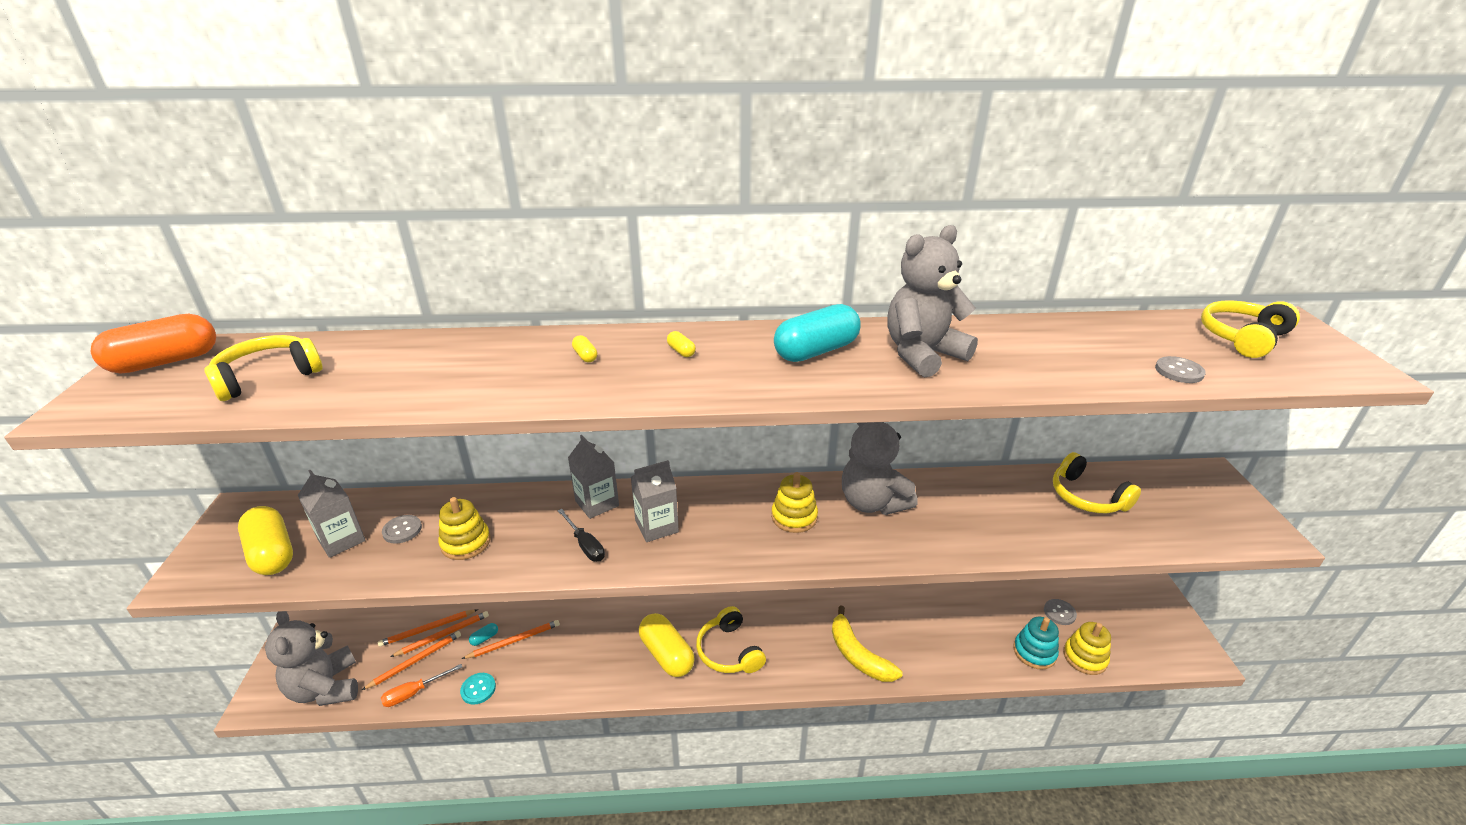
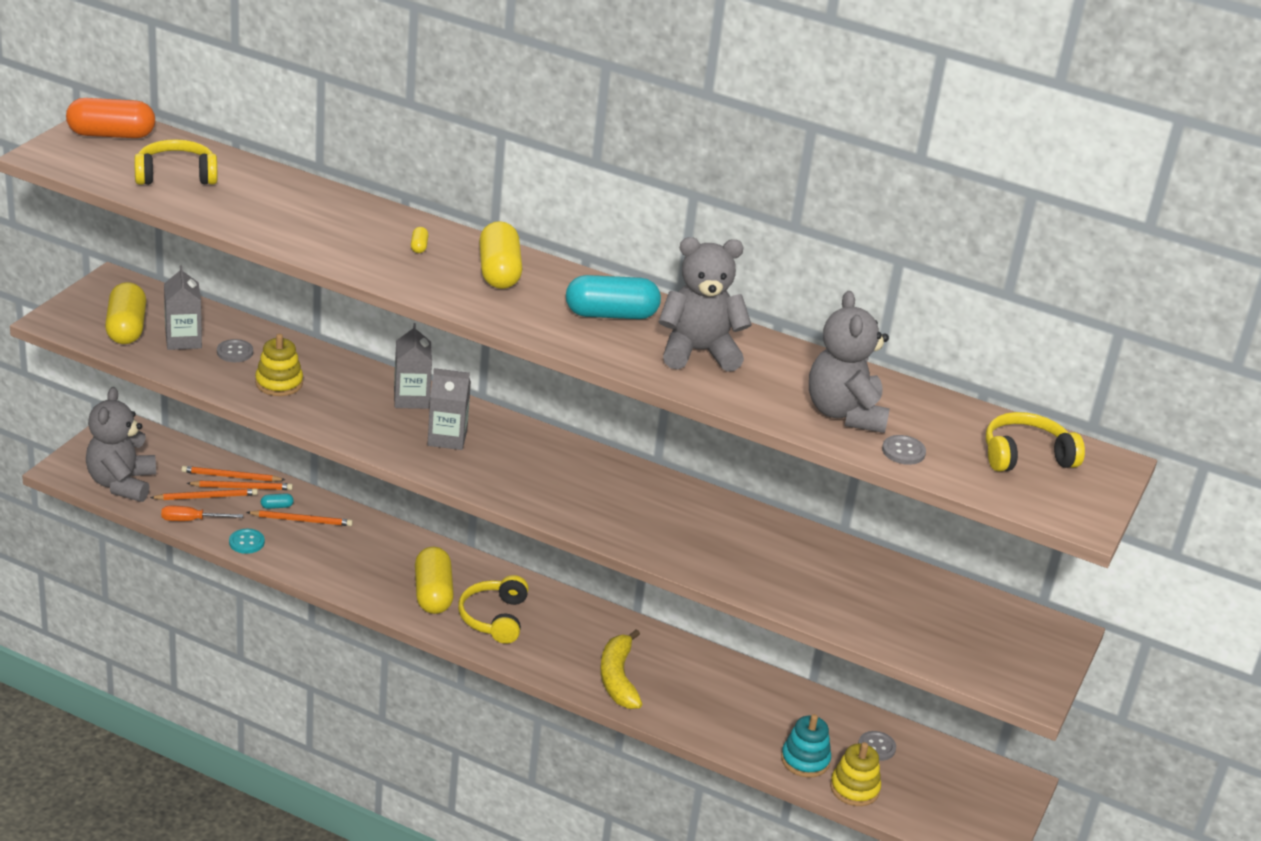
camera: 25 degrees right, 0 degrees up
black screwdriver [557,509,605,561] -> none
yellow capsule [667,331,696,357] -> yellow capsule [479,221,522,289], size x2.48
yellow stacking toy [771,472,818,533] -> none
grey teddy bear [842,422,918,515] -> grey teddy bear moved to [809,291,890,433]
yellow headphones [1053,452,1141,513] -> none

